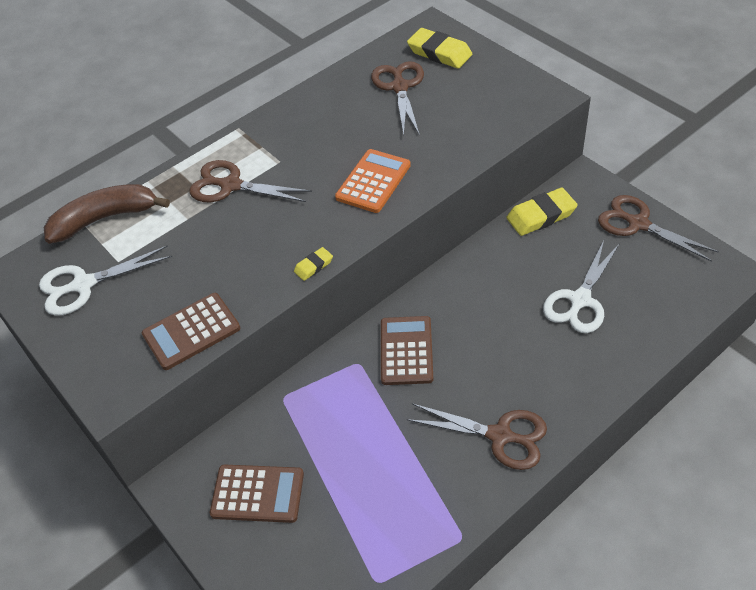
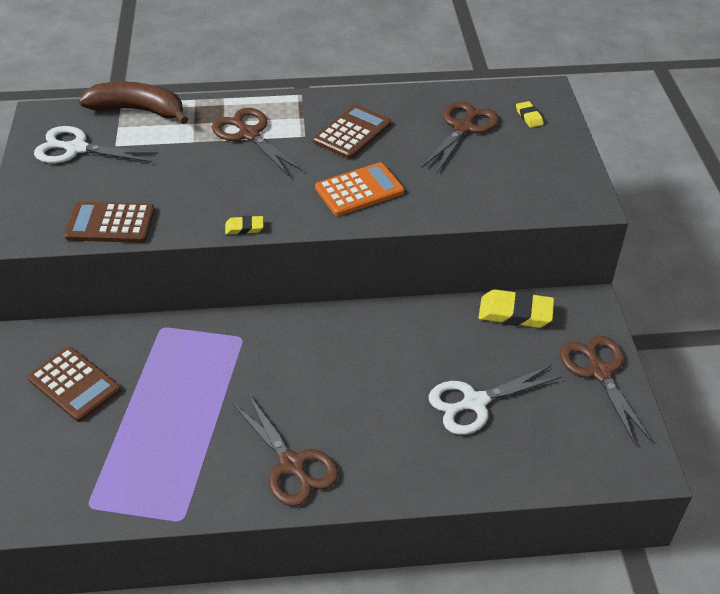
camera: 30 degrees right, 5 degrees down
brown calculator [381,316,433,385] -> brown calculator moved to [313,105,391,159]
yellow eraser [407,28,472,69] -> yellow eraser [516,101,544,128], size x0.51

